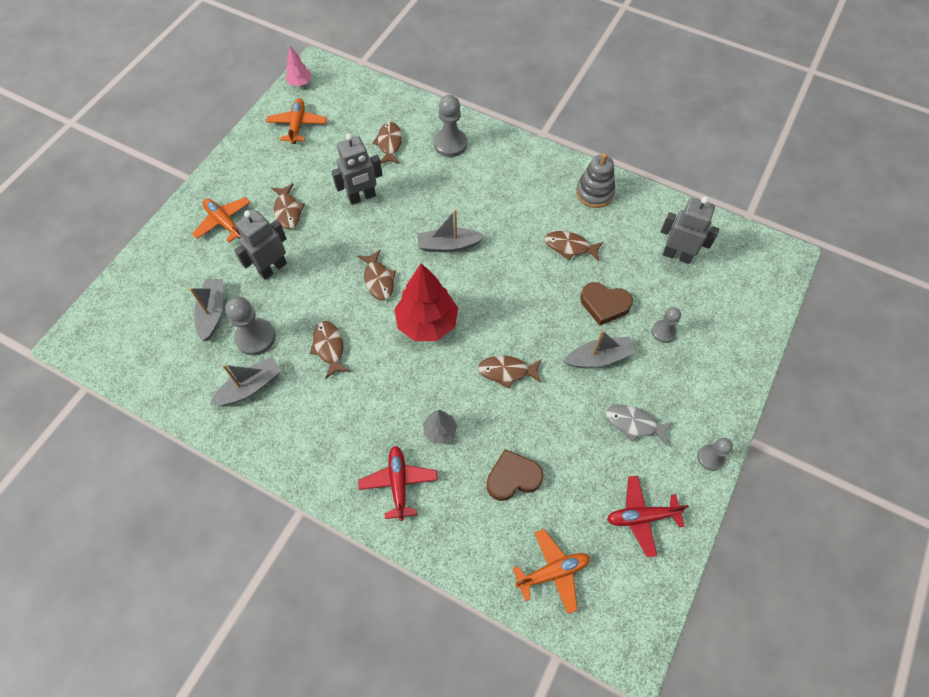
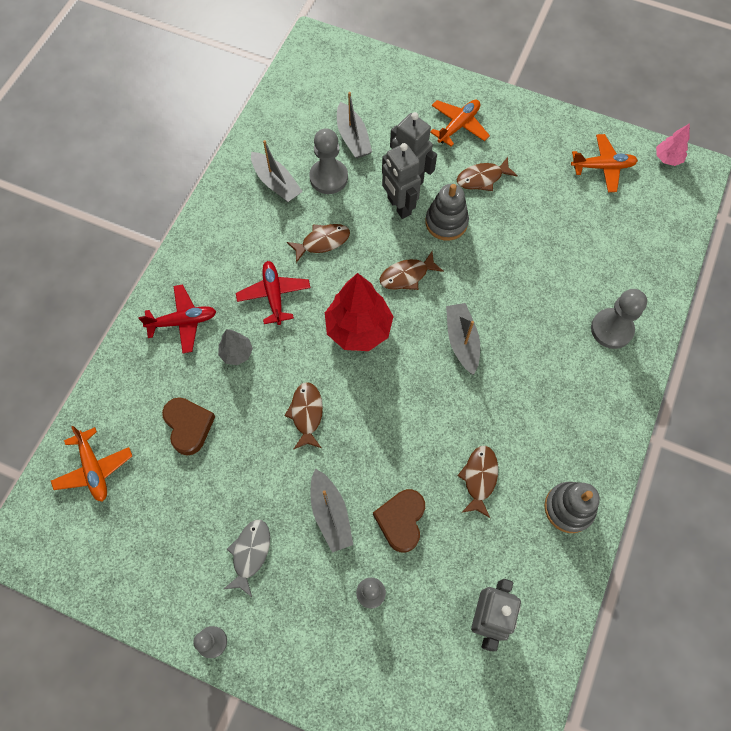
camera: 85 degrees right, 5 degrees up
grey boat [190,279,223,341] -> grey boat turned 75 degrees clockwise [337,92,372,158]
grey robot [331,133,383,205] -> grey robot moved to [382,143,421,219]
brown fish [372,122,402,164] -> none
red plane [607,476,689,557] -> red plane moved to [236,261,310,325]
none -> grey stacking toy [425,184,469,241]

